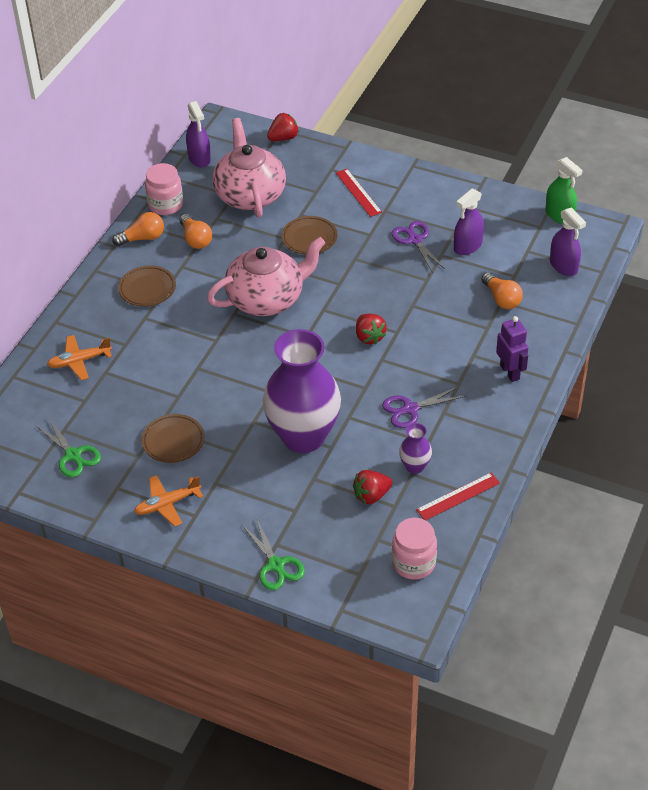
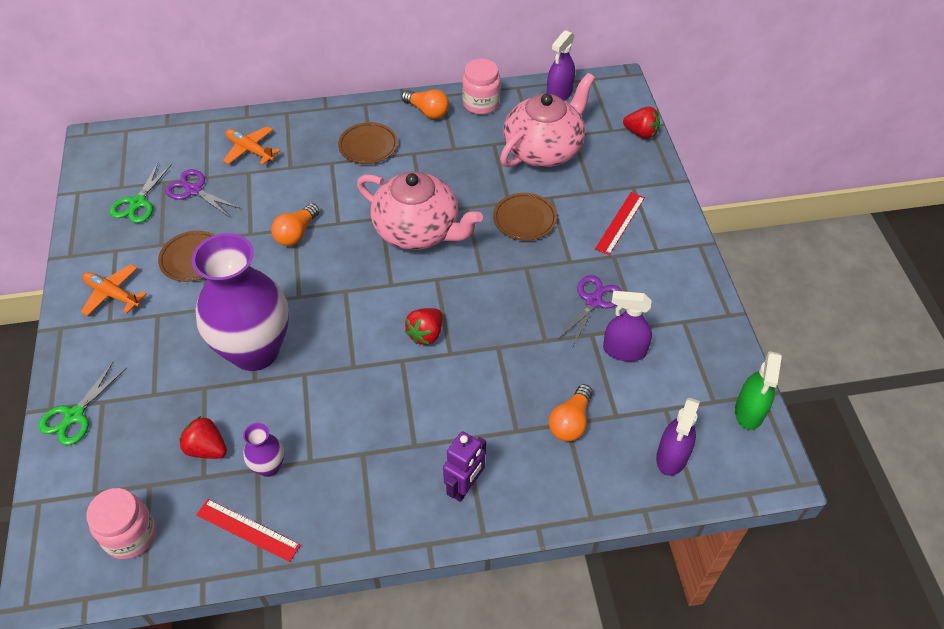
camera: 55 degrees right, 5 degrees up
orange light bulb [180,214,212,249] -> orange light bulb moved to [271,203,319,246]
purple scissors [382,386,465,428] -> purple scissors moved to [165,169,241,217]

